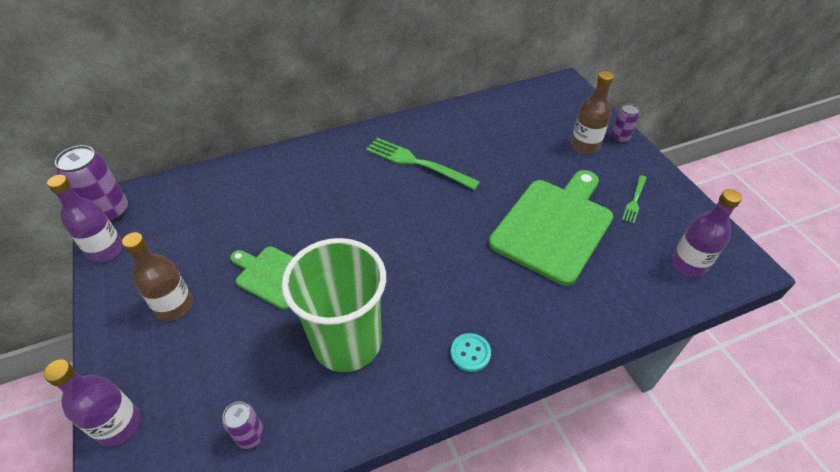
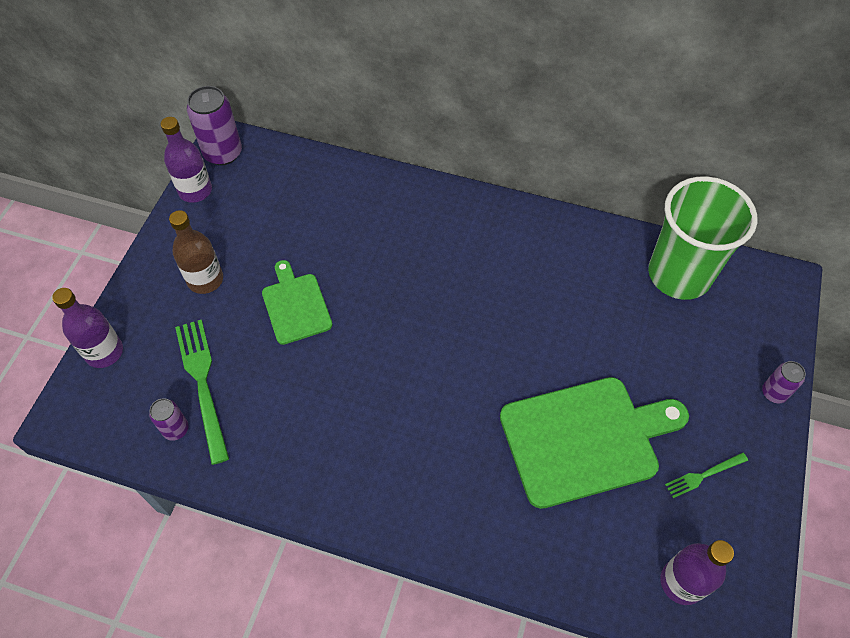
camera: 40 degrees right, 10 degrees up
green cup [282,238,386,372] -> green cup moved to [648,176,757,300]
green fork [366,138,480,190] -> green fork moved to [175,319,229,465]
turquoise button [451,333,491,372] -> none
brown bottle [571,71,614,154] -> none

